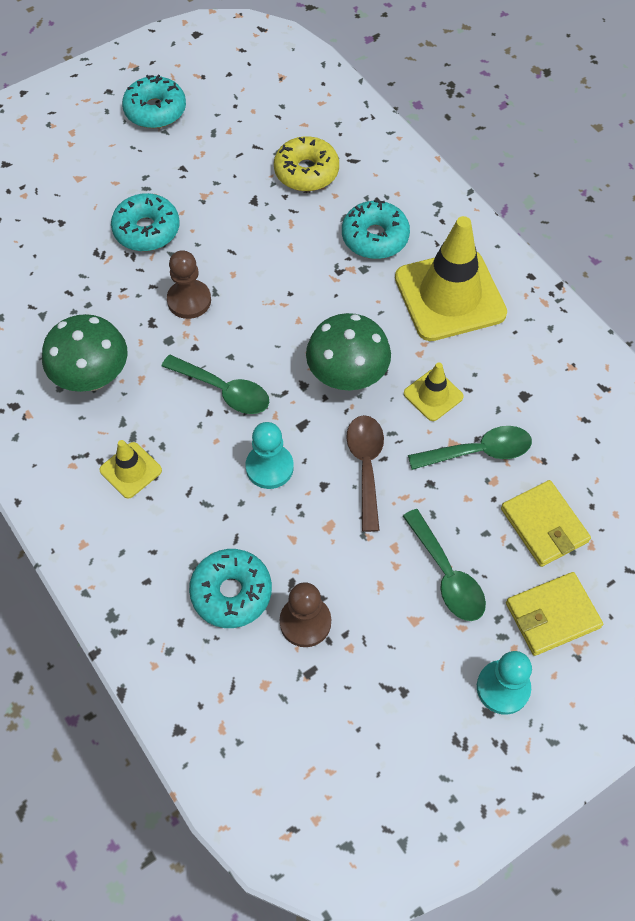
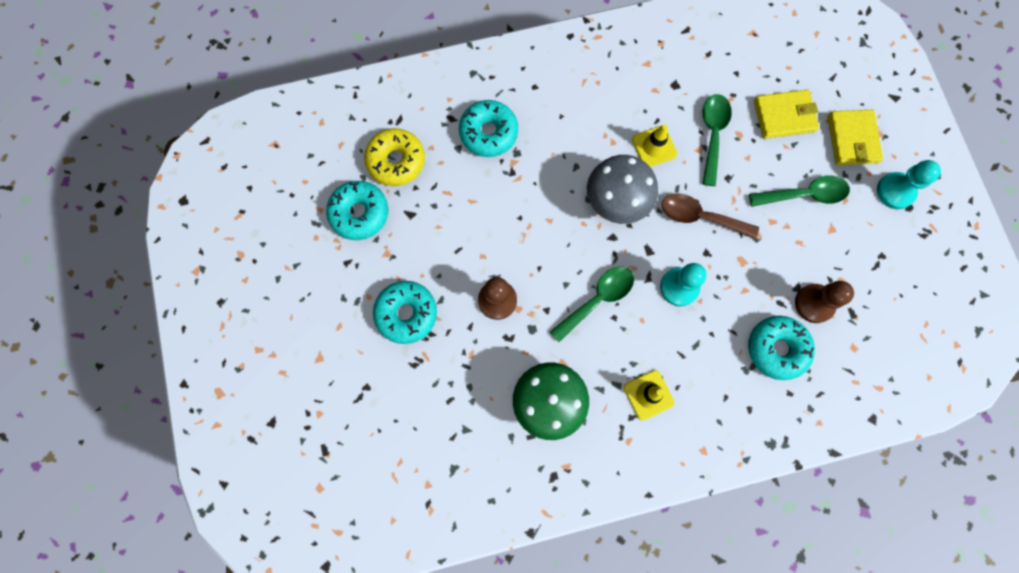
camera: 70 degrees left, 15 degrees up
turquoise donut [122,75,186,128] -> turquoise donut moved to [326,181,388,240]
green mushroom [306,313,391,390] -> grey mushroom [587,155,658,224]
yellow traffic cone [395,216,507,341] -> none

